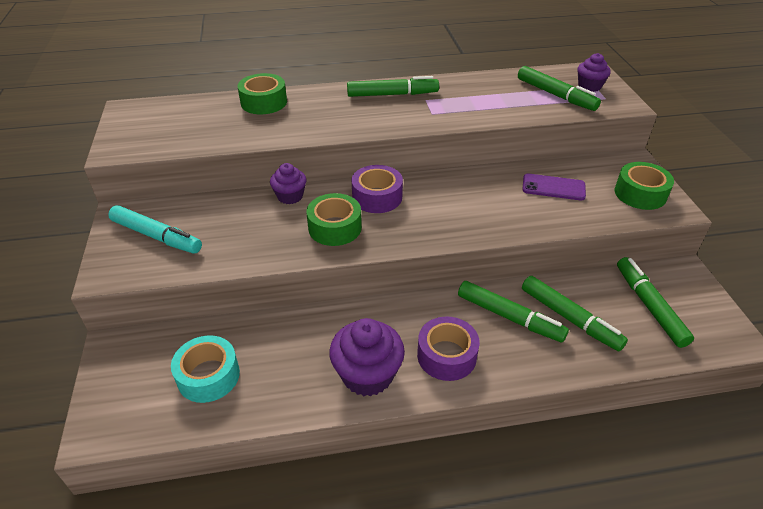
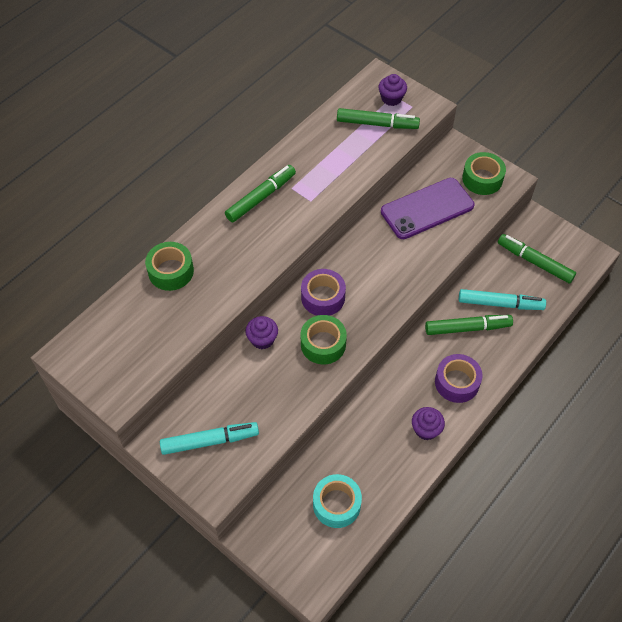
camera: 40 degrees left, 15 degrees up
purple cupcake [329,318,405,396] -> purple cupcake [412,407,445,440], size x0.60
purple phone [522,174,586,201] -> purple phone [381,178,474,239], size x1.74
green marker [522,276,628,351] -> turquoise marker [459,289,546,310]

